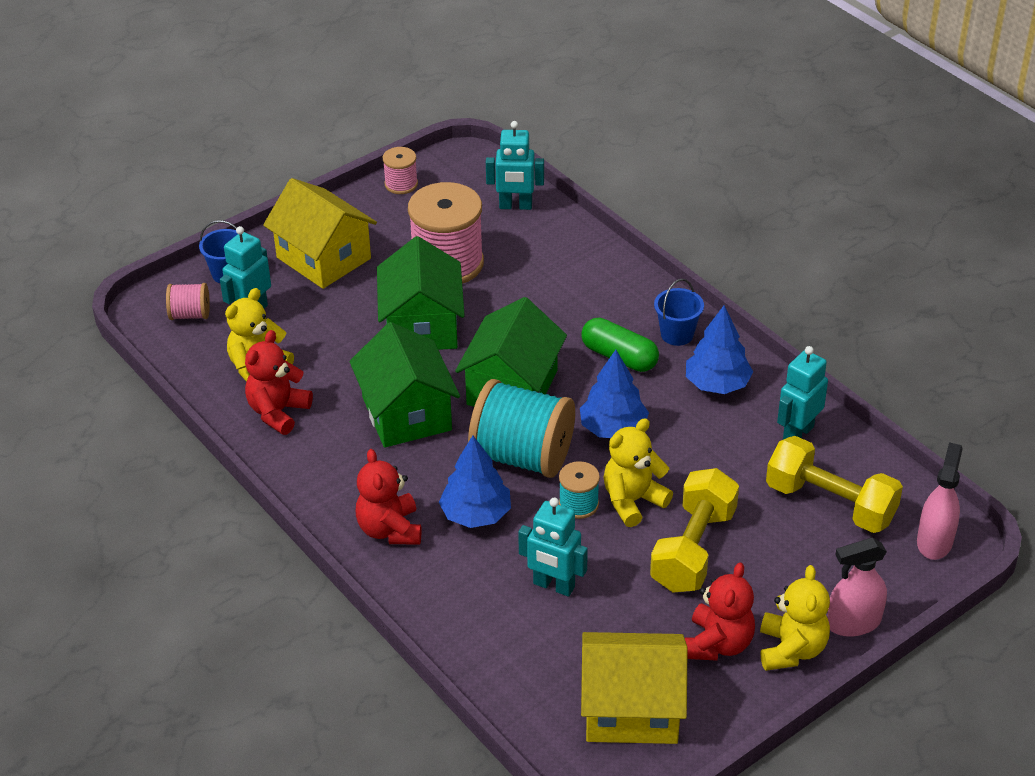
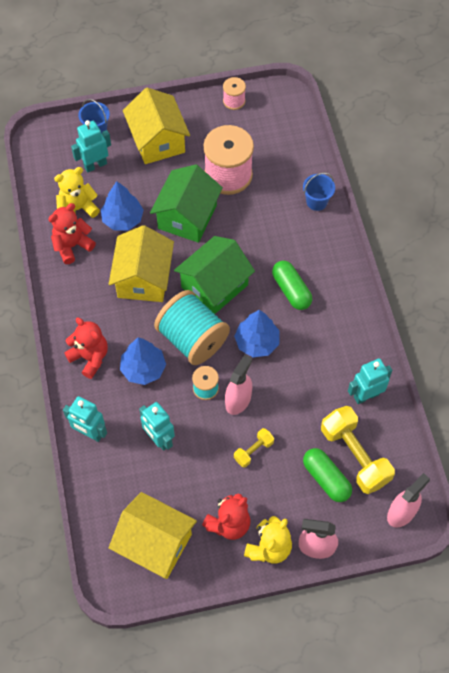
camera: 25 degrees right, 20 degrees up
pink spool [166,283,210,320] -> none
green house [349,322,460,448] -> yellow house [109,225,174,302]
red teddy bear [356,449,421,544] -> red teddy bear turned 120 degrees clockwise [64,318,108,379]
turquoise robot [486,121,544,210] -> turquoise robot moved to [63,396,107,442]
yellow teddy bear [603,418,673,527] -> pink spray bottle [225,355,252,415]
yellow dumbbell [650,468,739,593] -> yellow dumbbell [234,428,274,468], size x0.50
blue bucket [654,279,704,346] -> blue bucket moved to [303,173,335,211]
blue tree [686,306,753,394] -> blue tree moved to [101,181,144,230]
none -> green capsule [303,448,352,502]

